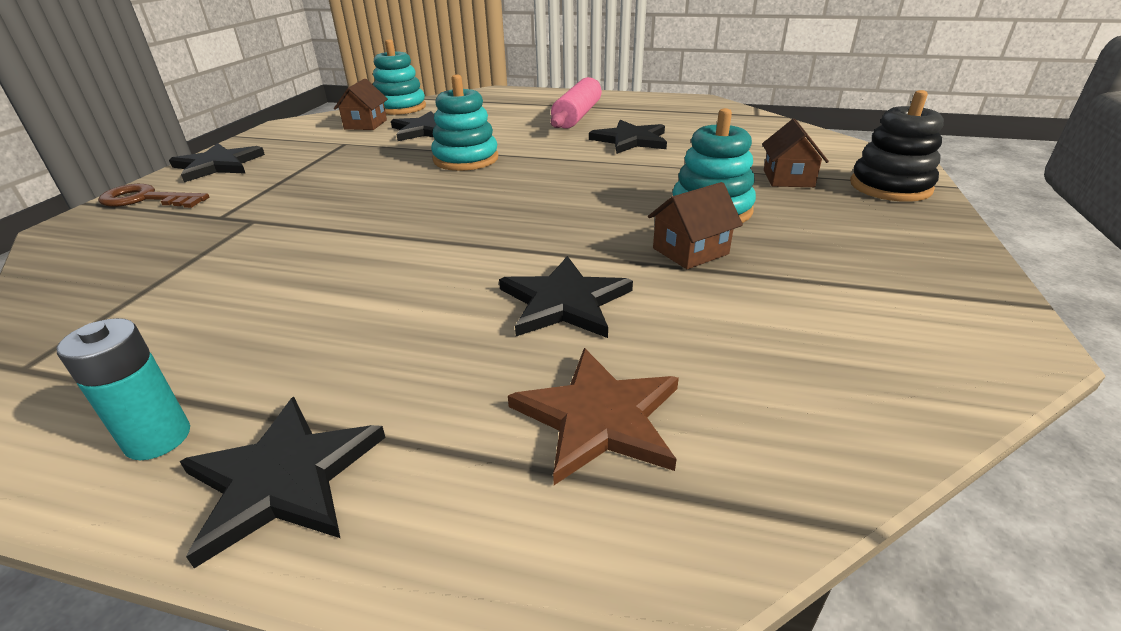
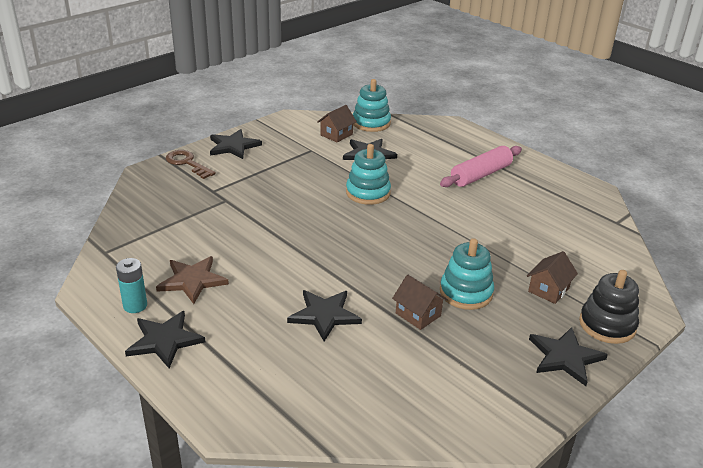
camera: 30 degrees right, 0 degrees up
brown star [508,348,679,485] -> brown star moved to [156,256,229,304]
black star [589,120,667,154] -> black star moved to [529,327,608,386]
brown house [648,182,743,269] -> brown house turned 45 degrees clockwise [392,275,448,330]

